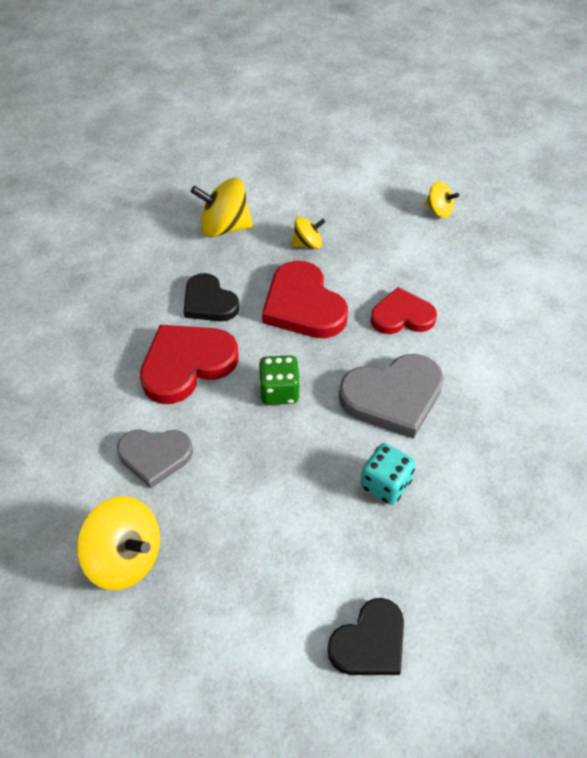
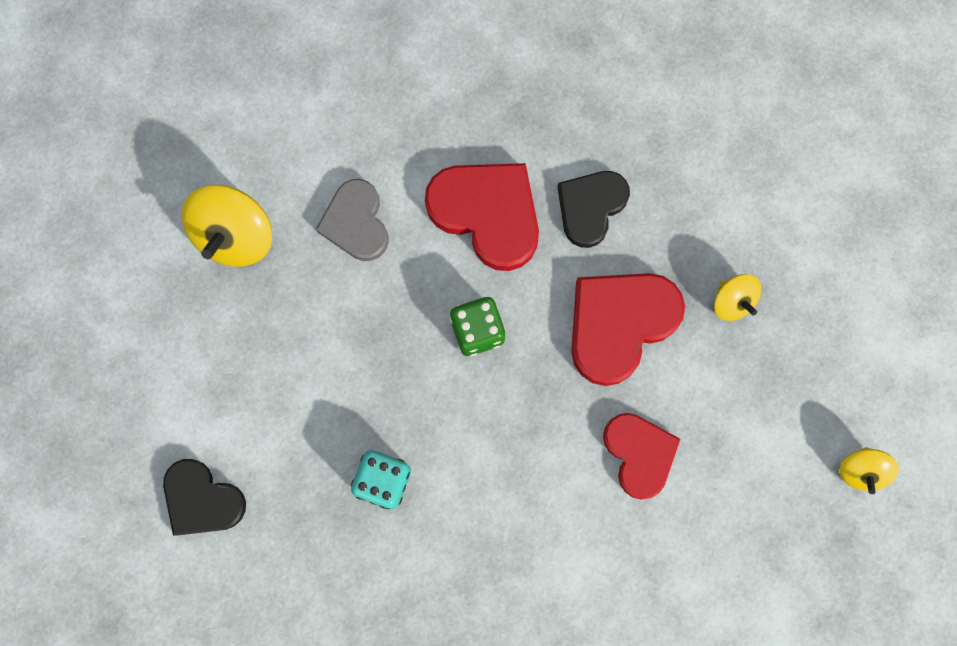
camera: 75 degrees right, 25 degrees up
yellow spinning top [191,178,253,238] -> none
grey heart [339,354,444,439] -> none

